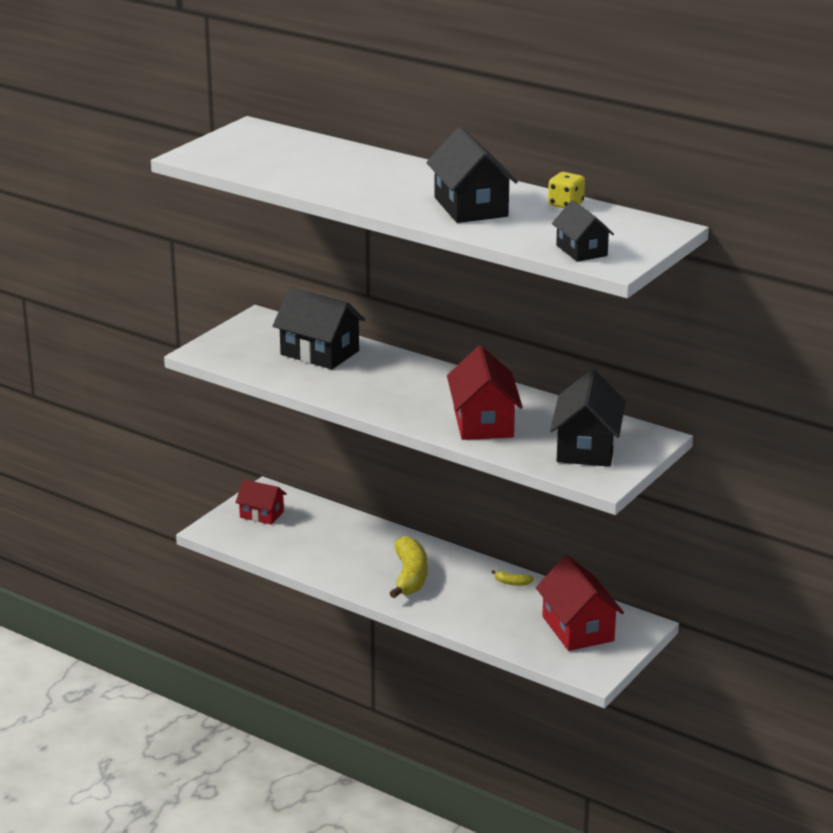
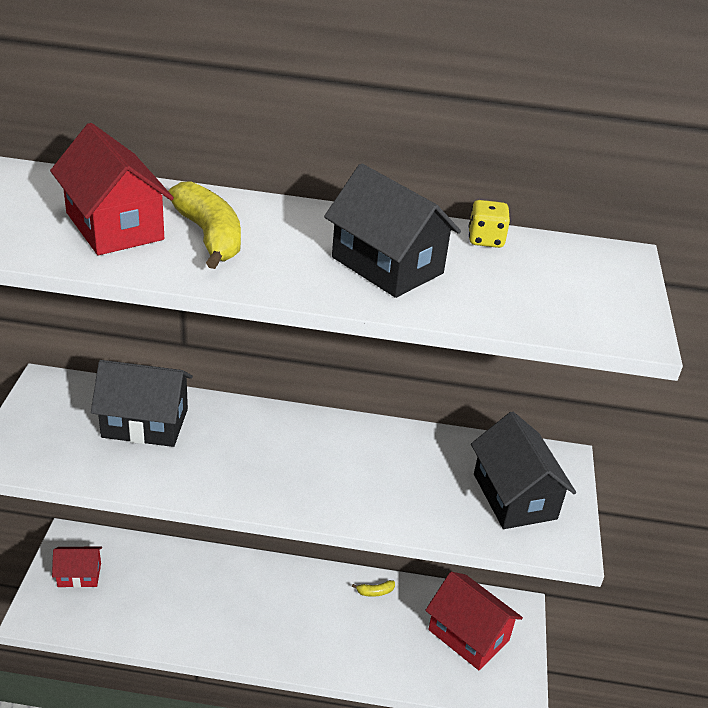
camera: 30 degrees left, 10 degrees up
yellow banana [390,536,428,598] -> yellow banana moved to [168,181,241,269]
red house [447,346,523,440] -> red house moved to [50,123,174,255]
black house [552,200,614,262] -> none

